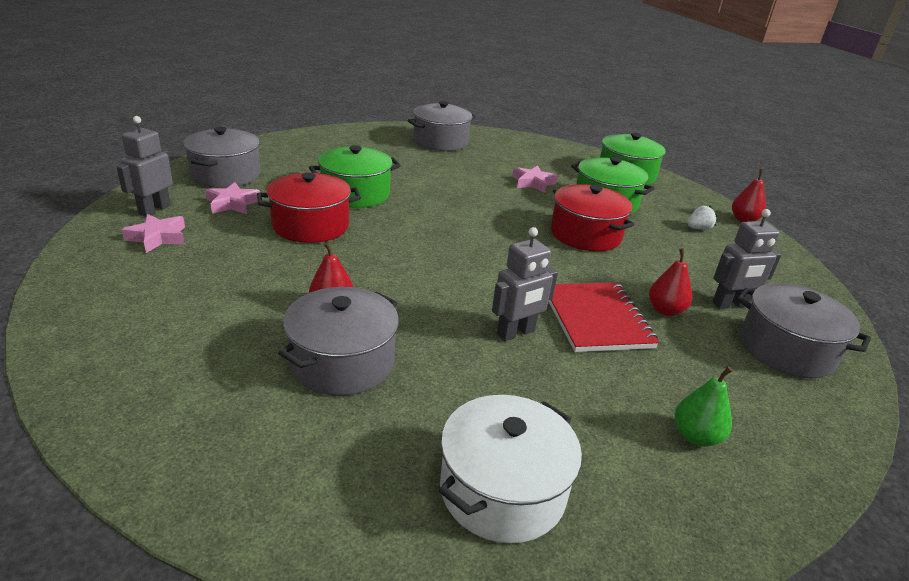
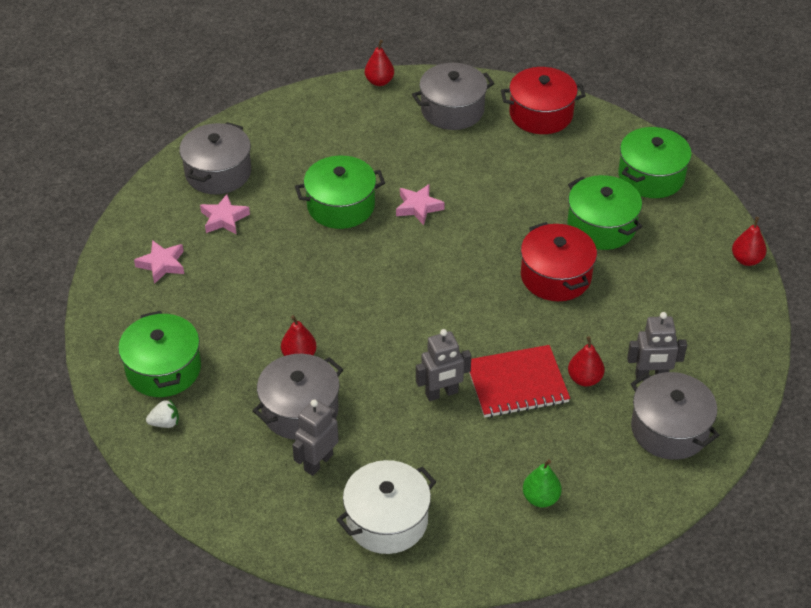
camera: 15 degrees right, 15 degrees up
grey robot [116,116,173,217] -> grey robot moved to [292,399,339,476]
red pot [257,173,361,243] -> red pot moved to [501,67,586,134]
pink star [513,165,558,193] -> pink star moved to [396,184,445,225]
red notebook [548,282,659,352] -> red notebook turned 75 degrees clockwise [469,345,570,418]
white strawberry [688,206,718,230] -> white strawberry moved to [146,399,179,428]
none -> green pot [118,311,201,397]
none -> red pear [365,40,394,86]

